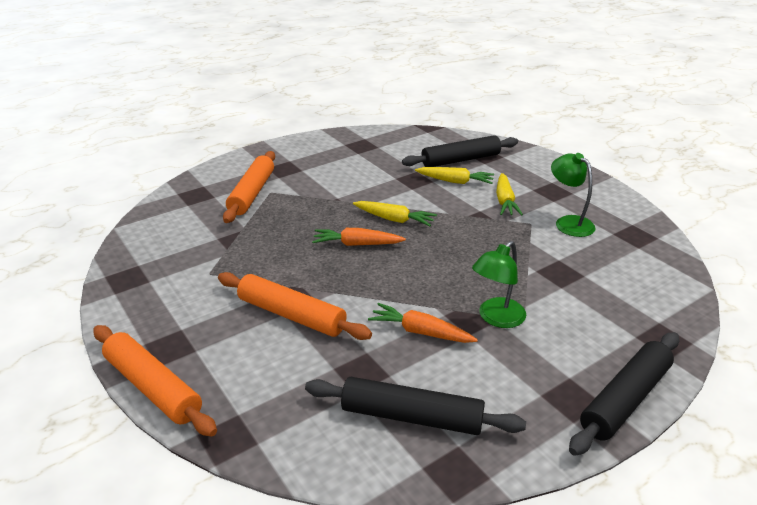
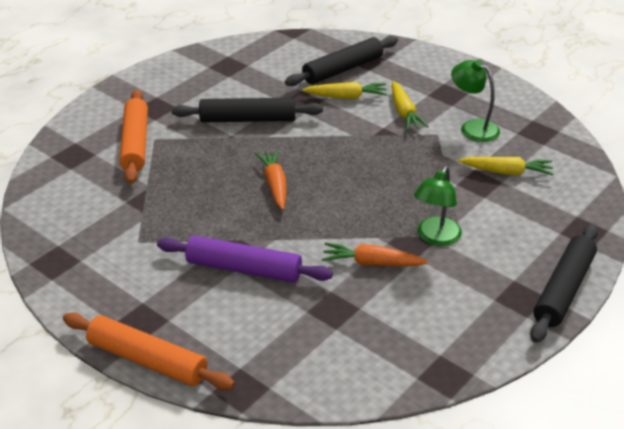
camera: 15 degrees left, 5 degrees up
orange rolling pin [218,272,372,340] -> purple rolling pin [157,236,333,283]
black rolling pin [305,377,526,435] -> black rolling pin moved to [172,98,323,122]
orange carrot [312,228,406,246] -> orange carrot turned 90 degrees clockwise [255,150,286,210]
yellow carrot [353,201,437,226] -> yellow carrot moved to [458,157,554,176]

